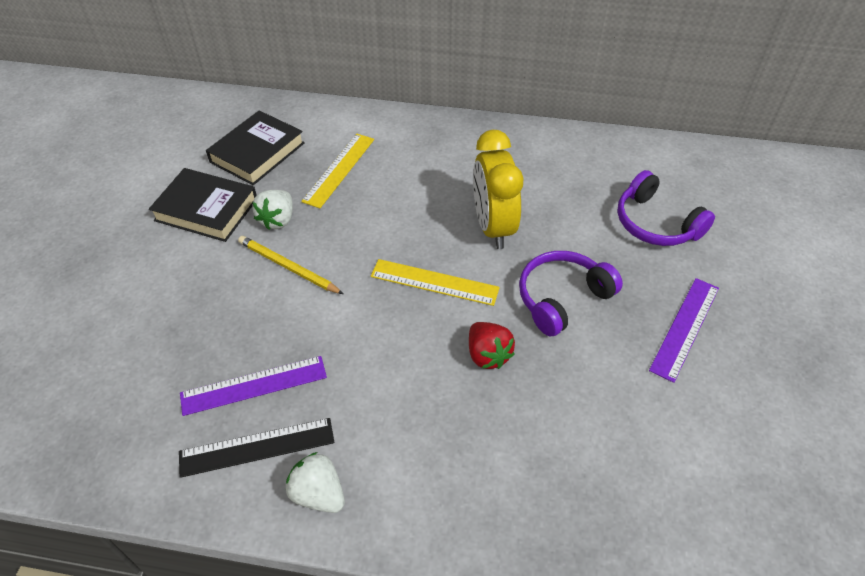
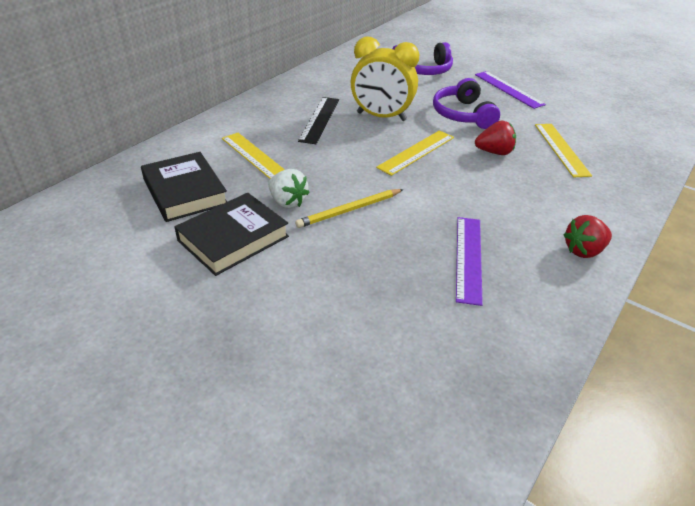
camera: 65 degrees left, 10 degrees down
black ruler [179,418,334,478] -> black ruler moved to [298,97,339,144]
white strawberry [286,452,345,513] -> red strawberry [563,215,612,258]
none -> yellow ruler [535,124,592,177]

